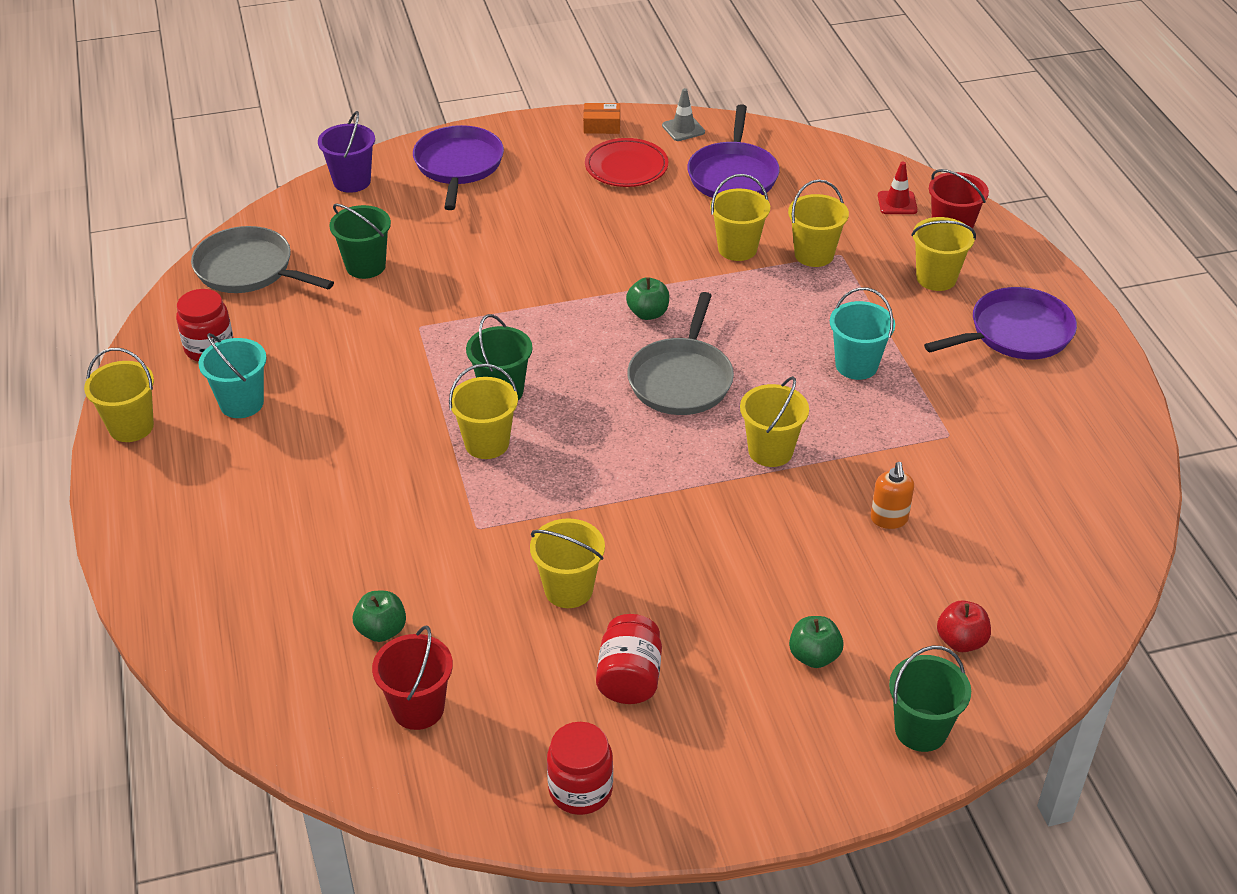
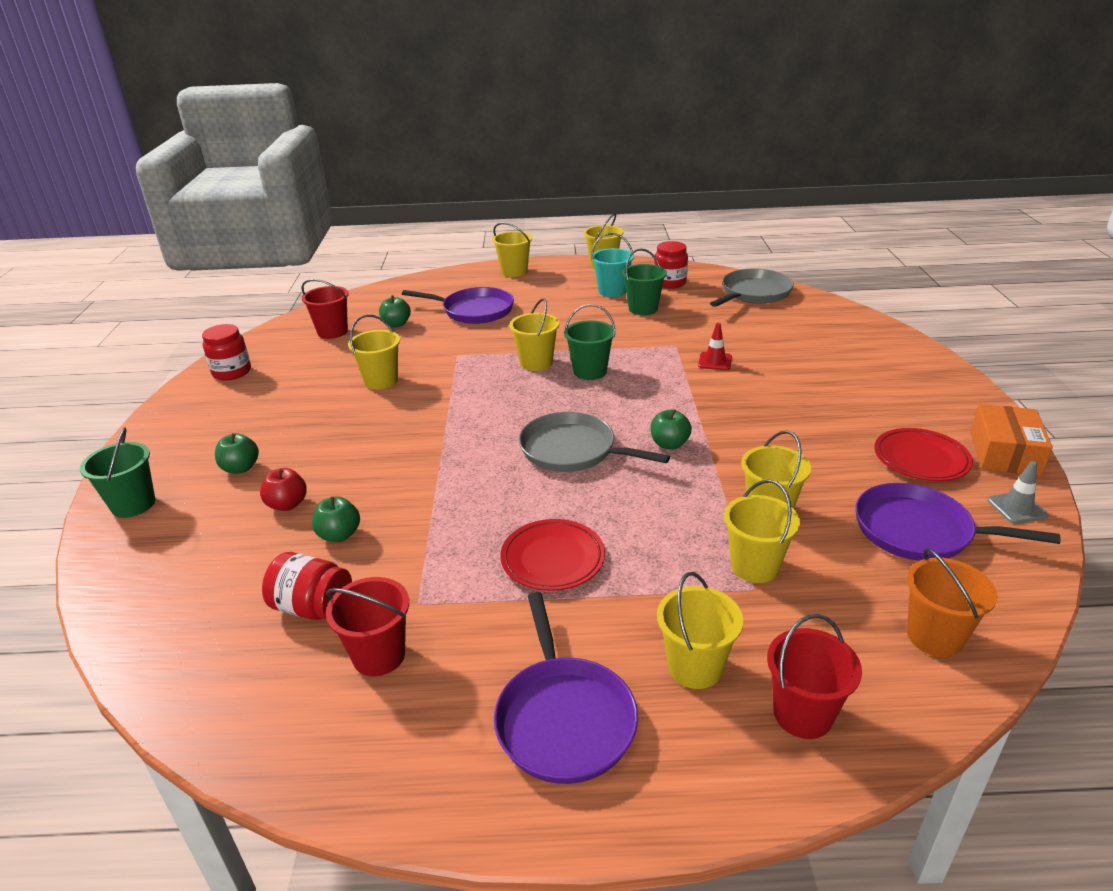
camera: 105 degrees right, 10 degrees down
purple bucket [318,111,375,193] -> none
green bucket [329,204,391,279] -> green bucket moved to [622,249,667,315]
purple pan [413,125,504,210] -> purple pan moved to [402,287,514,324]
orange box [583,103,620,134] -> orange box [970,404,1053,476], size x1.72
red jar [596,614,662,704] -> red jar moved to [262,552,352,620]
yellow bucket [740,376,809,467] -> yellow bucket moved to [492,222,532,277]
turquoise bucket [830,288,895,380] -> red plate [500,519,605,591]
orange soap dispenser [871,462,914,529] -> green apple [312,496,360,542]
red traffic cone [878,162,918,214] -> red traffic cone moved to [698,323,732,370]
red apple [937,600,991,652] -> red apple moved to [260,468,307,511]
none -> red bucket [326,577,409,676]
none -> orange bucket [907,548,997,657]

